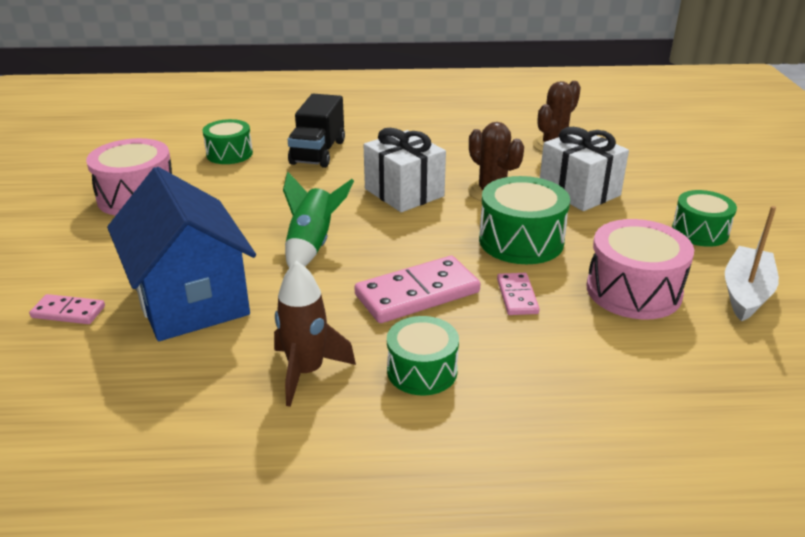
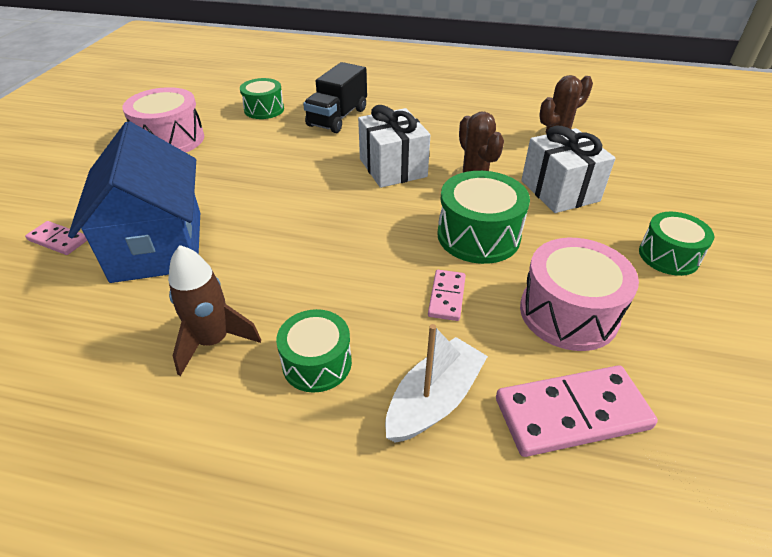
camera: 15 degrees right, 10 degrees up
green rocket [283,172,354,268] -> none
pink domino [355,256,480,323] -> pink domino moved to [496,366,658,457]
white boat [725,206,779,321] -> white boat moved to [385,324,488,443]

